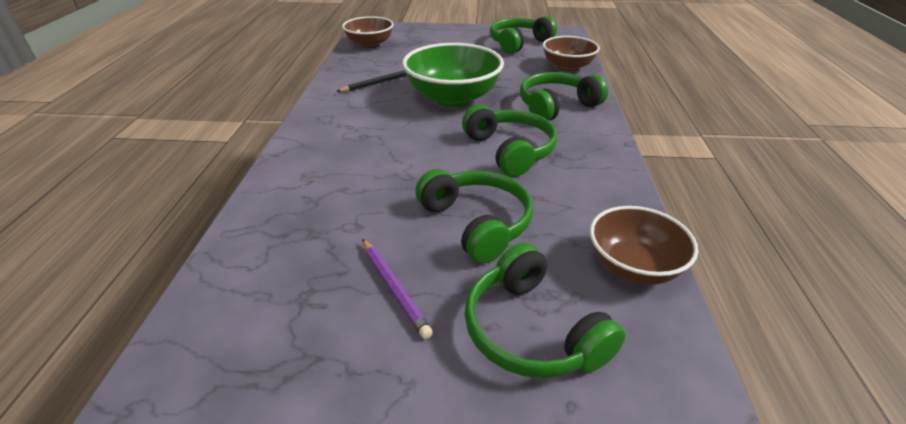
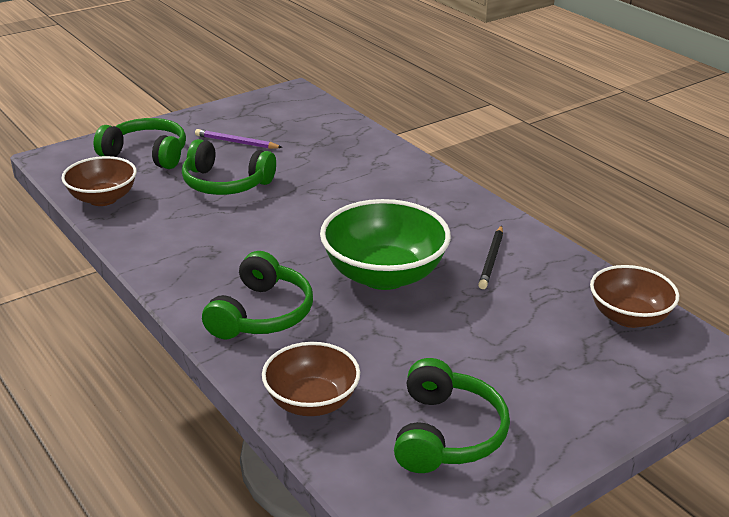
camera: 140 degrees right, 5 degrees down
green headphones [462,105,557,177] -> none

